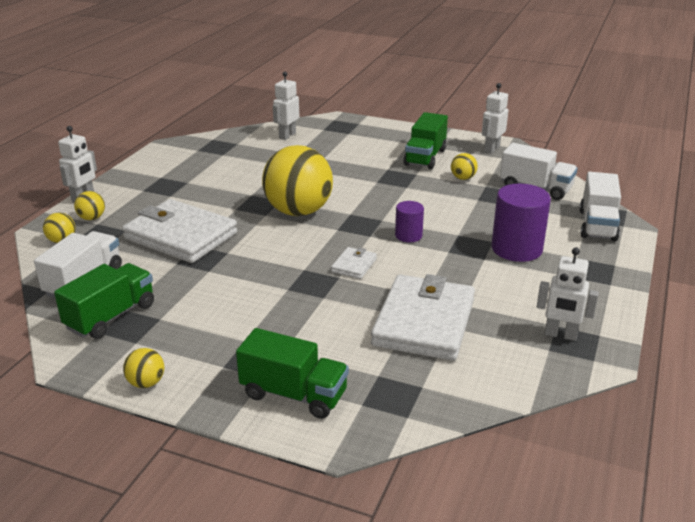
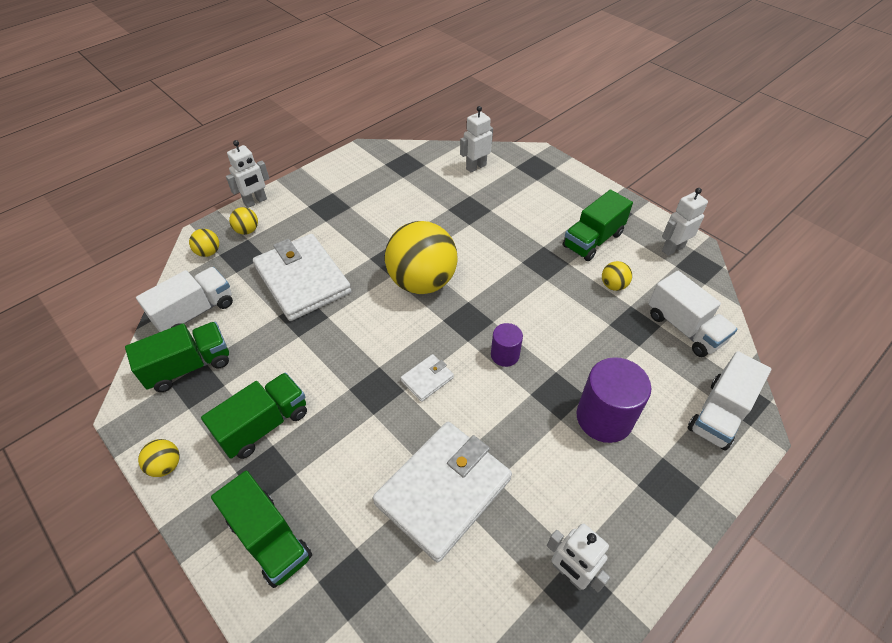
camera: 25 degrees right, 20 degrees up
none -> green truck [201,372,307,459]

